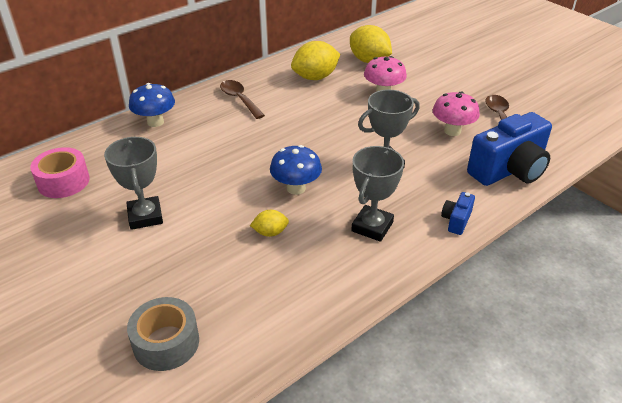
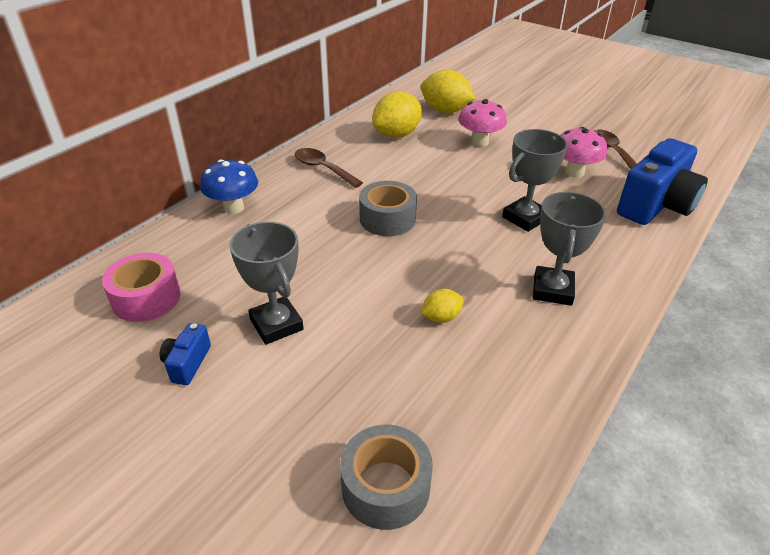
camera: 15 degrees left, 0 degrees up
blue mushroom [270,145,322,195] -> none
blue camera [441,192,475,235] -> blue camera moved to [160,323,211,385]
none -> grey tape [359,181,417,236]

